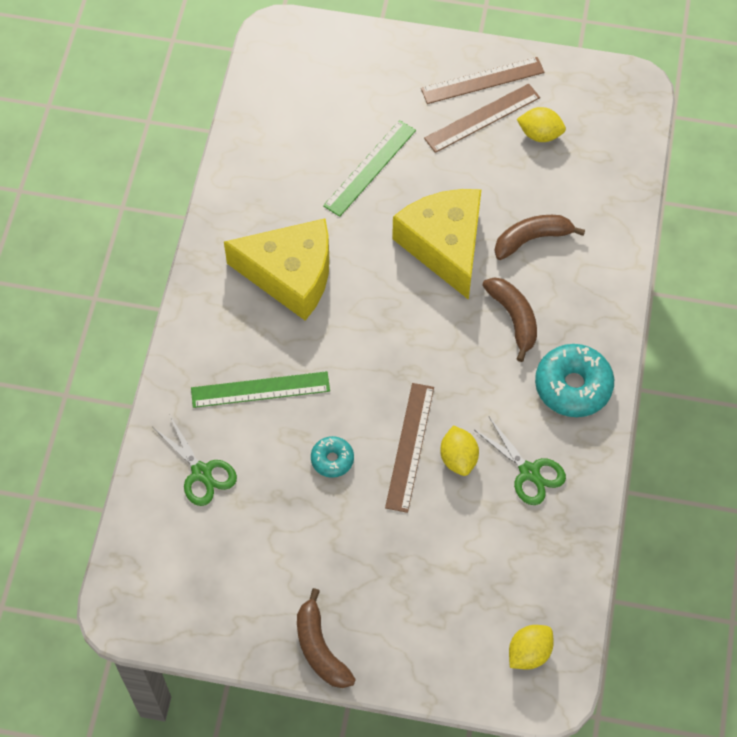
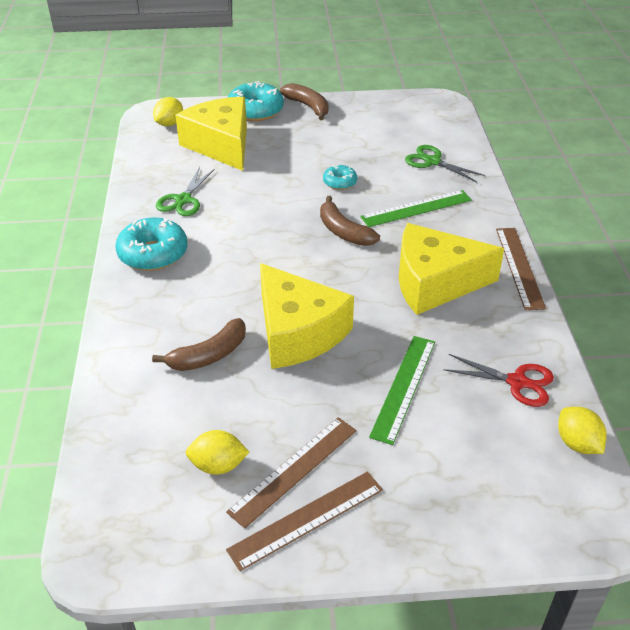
camera: 165 degrees right, 20 degrees down
brown ruler [385,383,434,513] -> brown ruler moved to [496,228,546,310]
yellow lemon [440,425,479,476] -> yellow lemon moved to [558,407,607,454]
green scissors [473,417,566,505] -> green scissors turned 105 degrees counterclockwise [156,167,215,216]
brown banana [482,277,537,362] -> brown banana moved to [320,196,380,246]
none -> yellow cheese [175,97,247,171]
none -> turquoise donut [228,81,284,121]
none -> red scissors [443,354,554,407]

